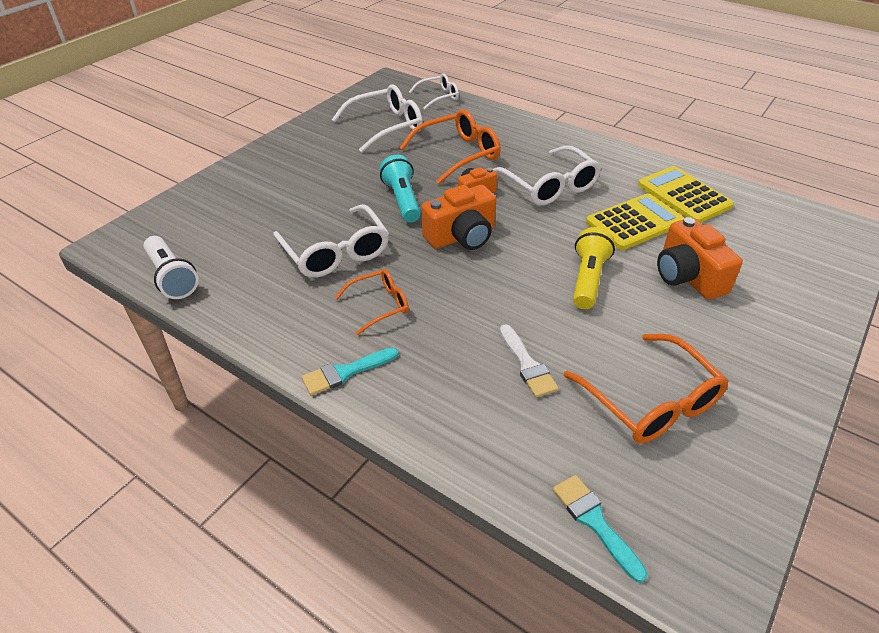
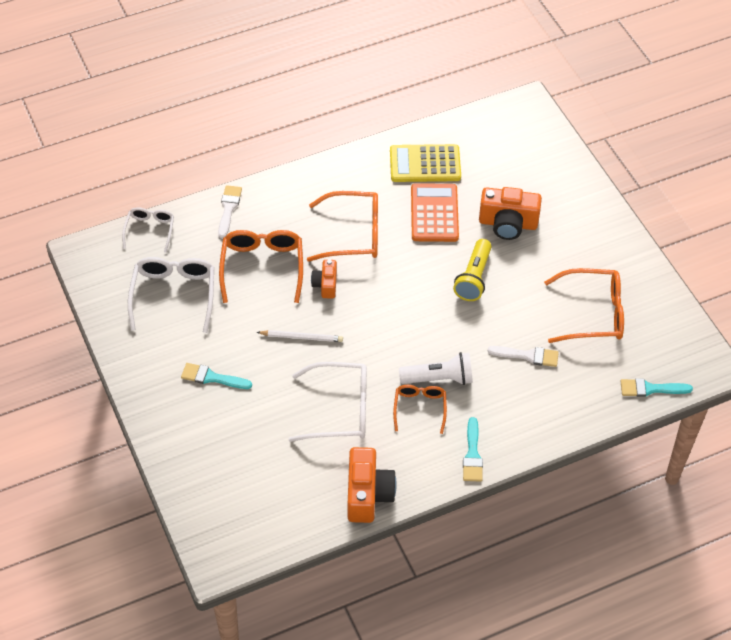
camera: 60 degrees left, 10 degrees up
white flashlight [144,236,199,299] -> white flashlight moved to [399,352,473,385]
turquoise flashlight [379,155,421,223] -> white pencil [257,330,343,342]
orange camera [422,185,496,250] -> orange camera moved to [348,447,397,523]
white glasses [493,145,601,206] -> orange glasses [307,191,378,262]
yellow flashlight [573,227,615,309] -> yellow flashlight turned 120 degrees counterclockwise [453,239,492,301]
yellow calculator [586,193,684,250] -> orange calculator [411,183,459,242]
none -> turquoise brush [181,363,252,389]
none -> white brush [218,185,242,238]

